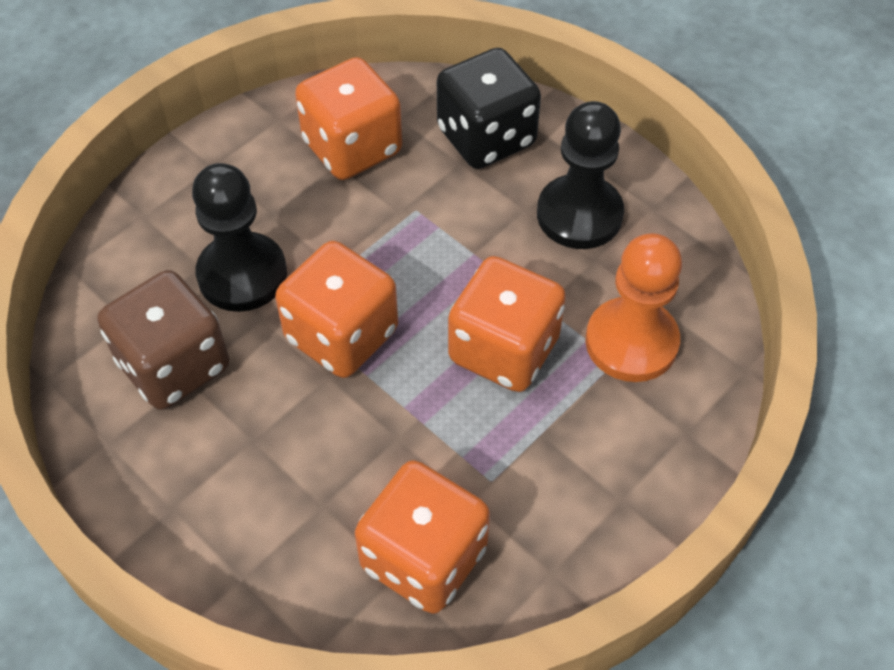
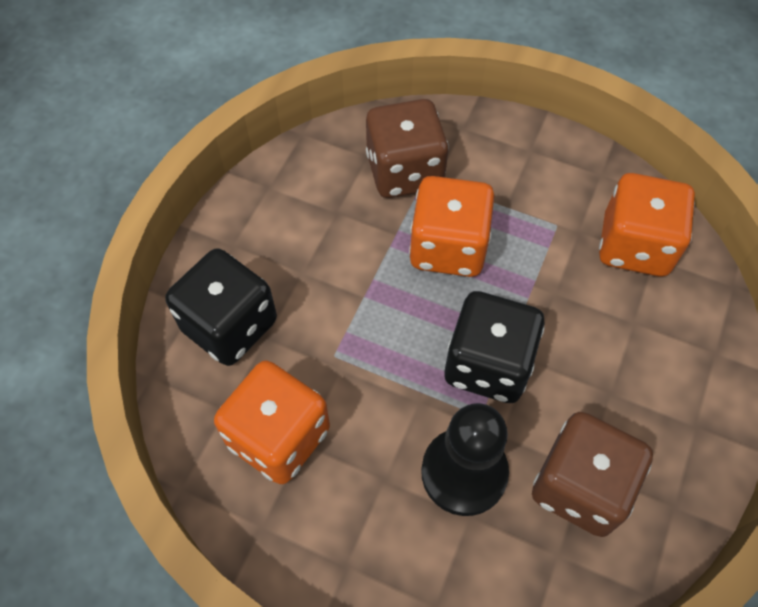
camera: 110 degrees left, 5 degrees up
orange dice [275,241,398,378] -> black dice [445,291,545,403]
black pawn [537,101,624,249] -> none
orange pawn [585,233,682,382] -> brown dice [366,99,449,198]

